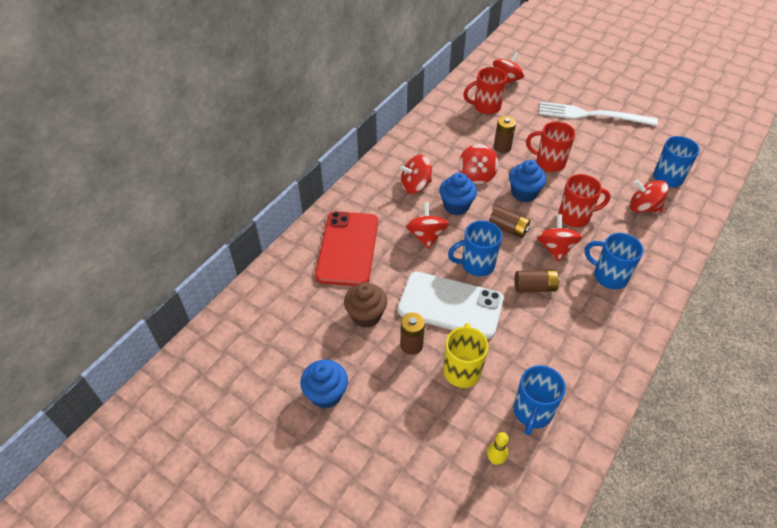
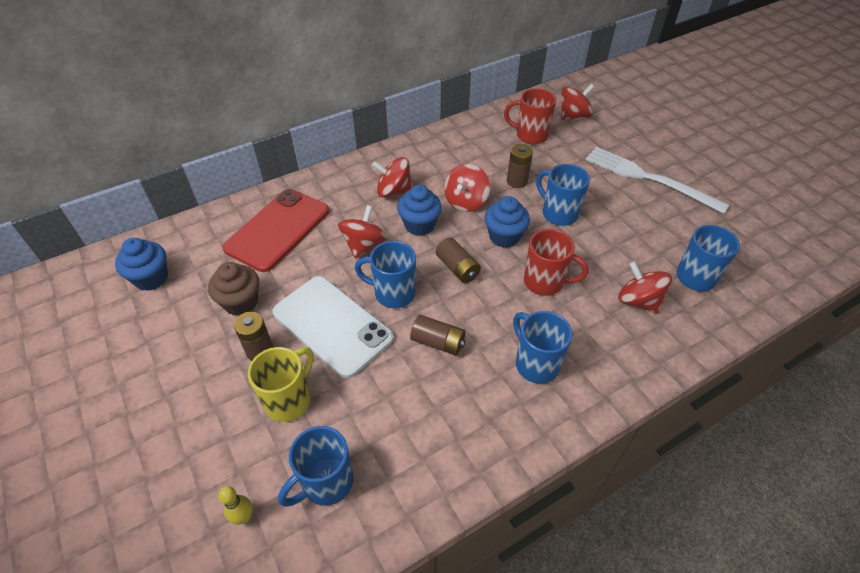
camera: 25 degrees right, 0 degrees up
blue cupcake [300,360,348,409] -> blue cupcake moved to [115,238,168,291]
red mug [526,121,575,172] -> blue mug [536,164,590,226]
red spinning top [536,214,582,262] -> none

